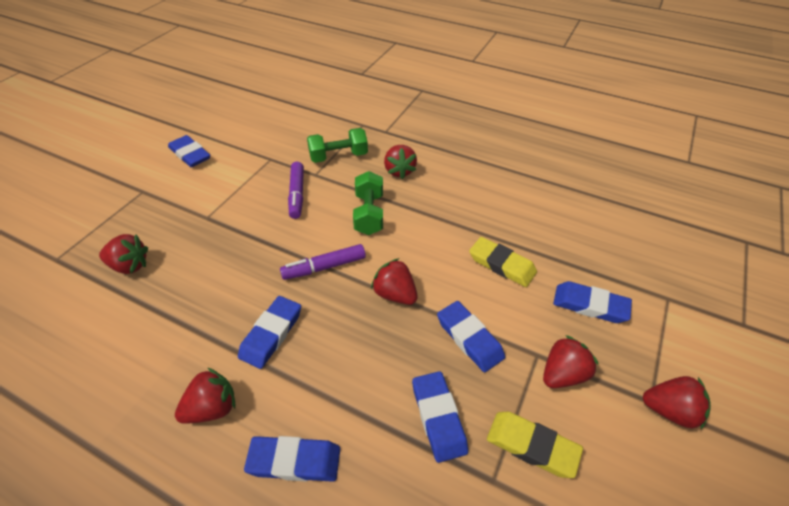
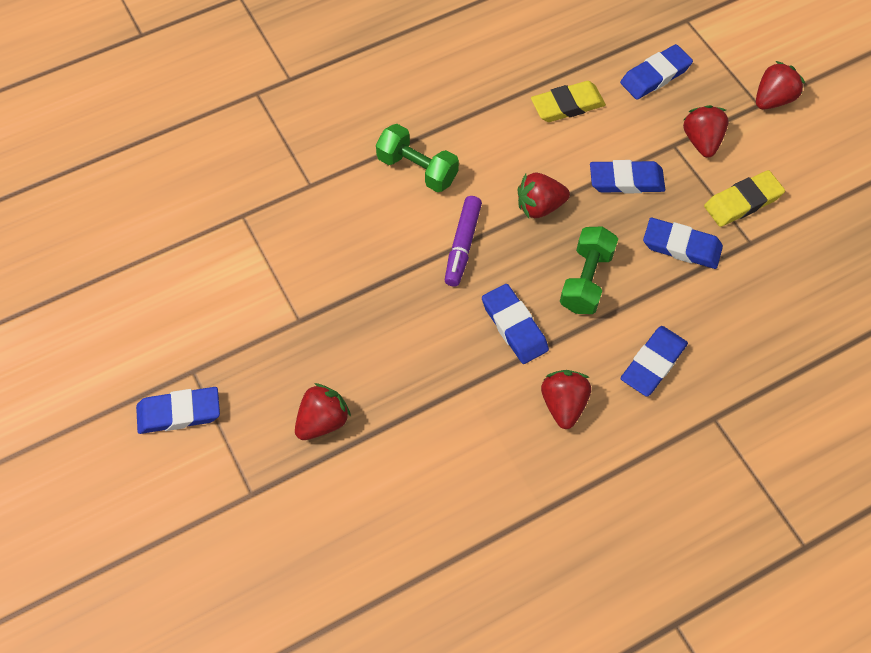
camera: 55 degrees left, 15 degrees up
blue eraser [168,135,211,167] -> blue eraser moved to [136,387,220,434]
purple marker [288,161,304,219] -> none
green dumbbell [307,128,368,163] -> green dumbbell moved to [560,226,618,314]
red strawberry [384,145,417,179] -> none

